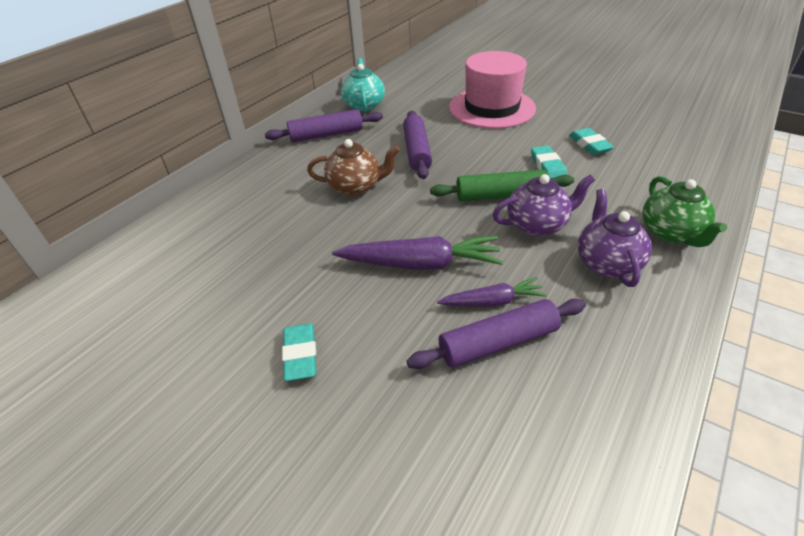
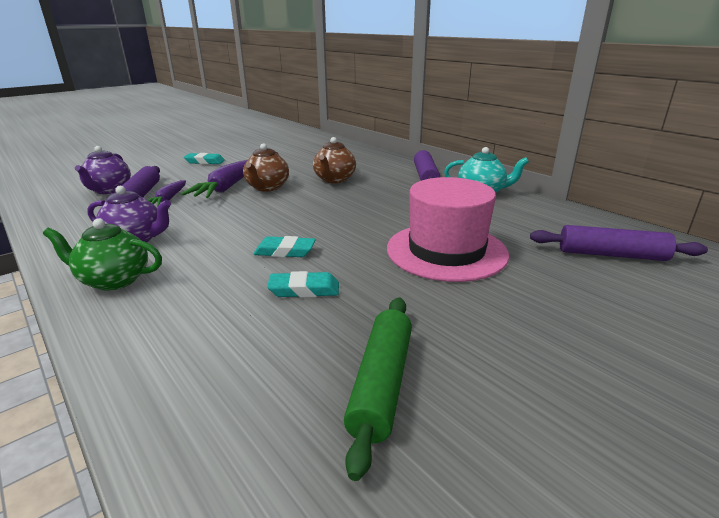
camera: 105 degrees right, 15 degrees down
purple rolling pin [403,111,432,179] -> purple rolling pin moved to [530,225,708,261]
green rolling pin [430,170,574,201] -> green rolling pin moved to [344,297,412,481]
purple teapot [493,174,595,237] -> purple teapot moved to [75,146,131,194]
none -> brown teapot [243,143,289,192]

